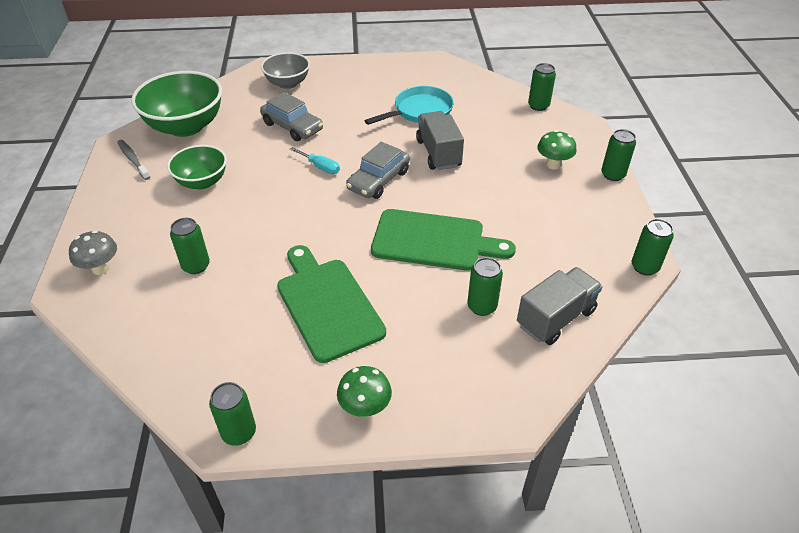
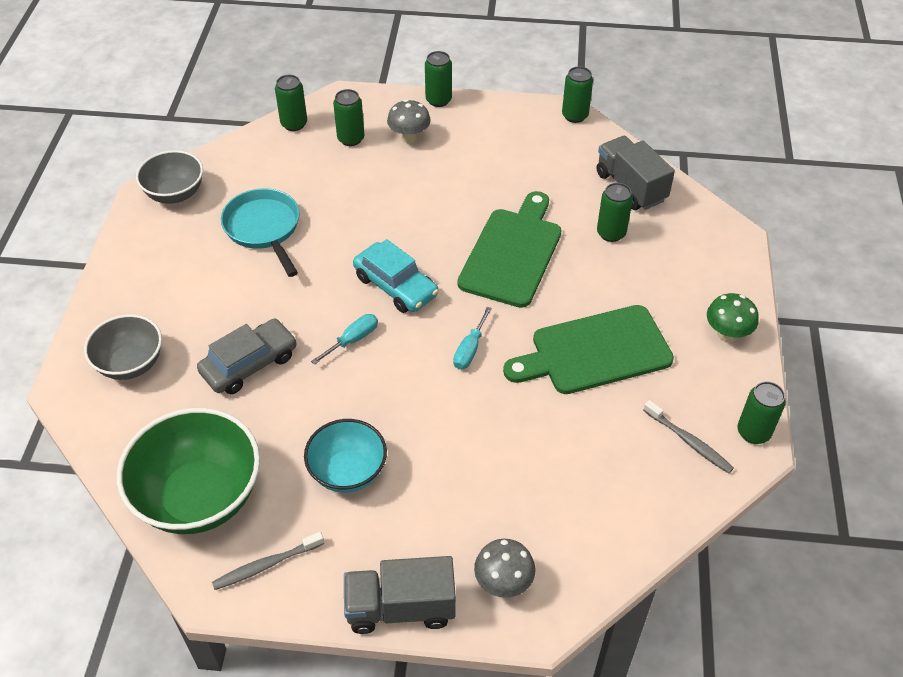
camera: 80 degrees left, 5 degrees up
green bowl [167,145,227,189] -> turquoise bowl [304,419,387,493]
green can [170,218,210,274] -> green can moved to [333,89,365,146]
grey car [346,142,410,199] -> turquoise car [353,239,439,313]
grey truck [416,111,464,170] -> grey truck moved to [344,556,456,634]
green mushroom [537,130,577,169] -> grey mushroom [387,99,431,143]
none -> grey bowl [136,150,203,204]
none -> turquoise screwdriver [453,307,492,369]
none -> grey toothbrush [643,400,734,473]

